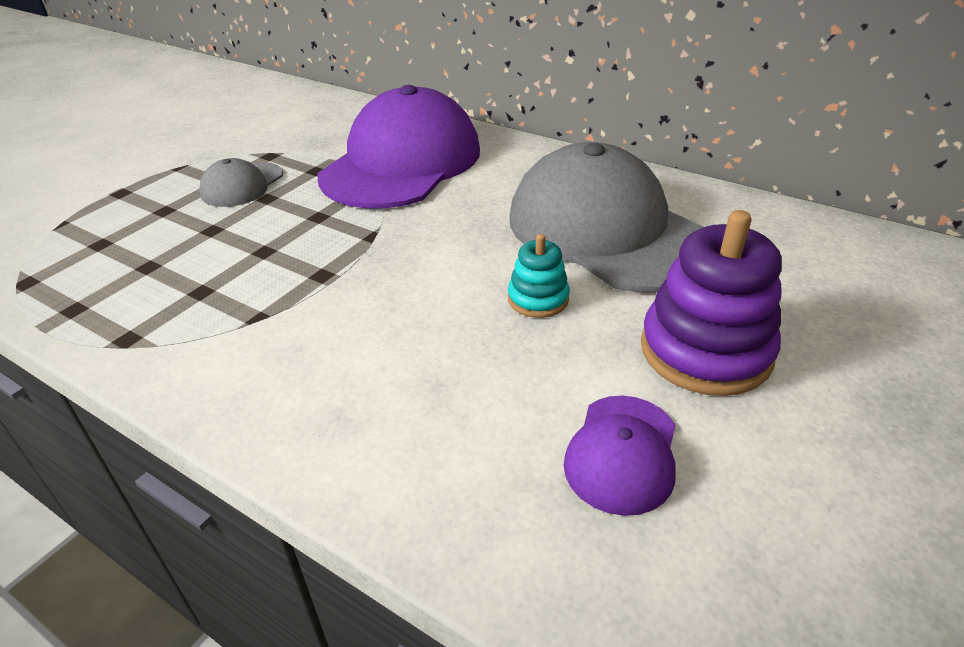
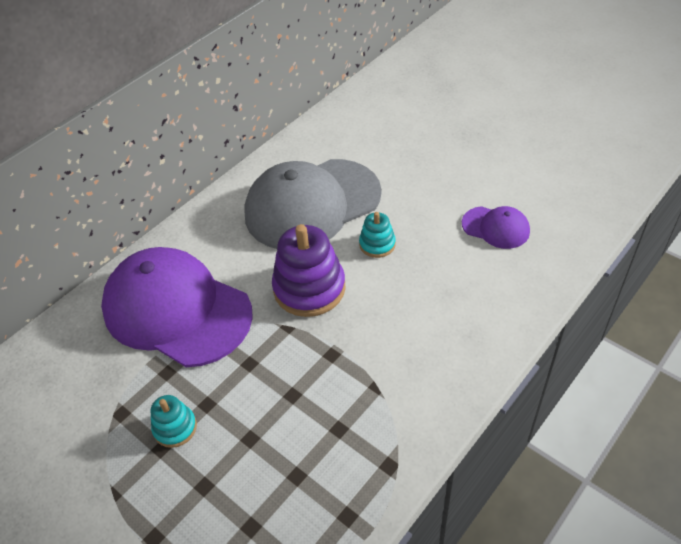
camera: 80 degrees left, 10 degrees up
grey cap [199,158,283,207] -> turquoise stacking toy [151,395,197,448]
purple stacking toy [641,210,782,396] -> purple stacking toy moved to [272,224,346,317]

